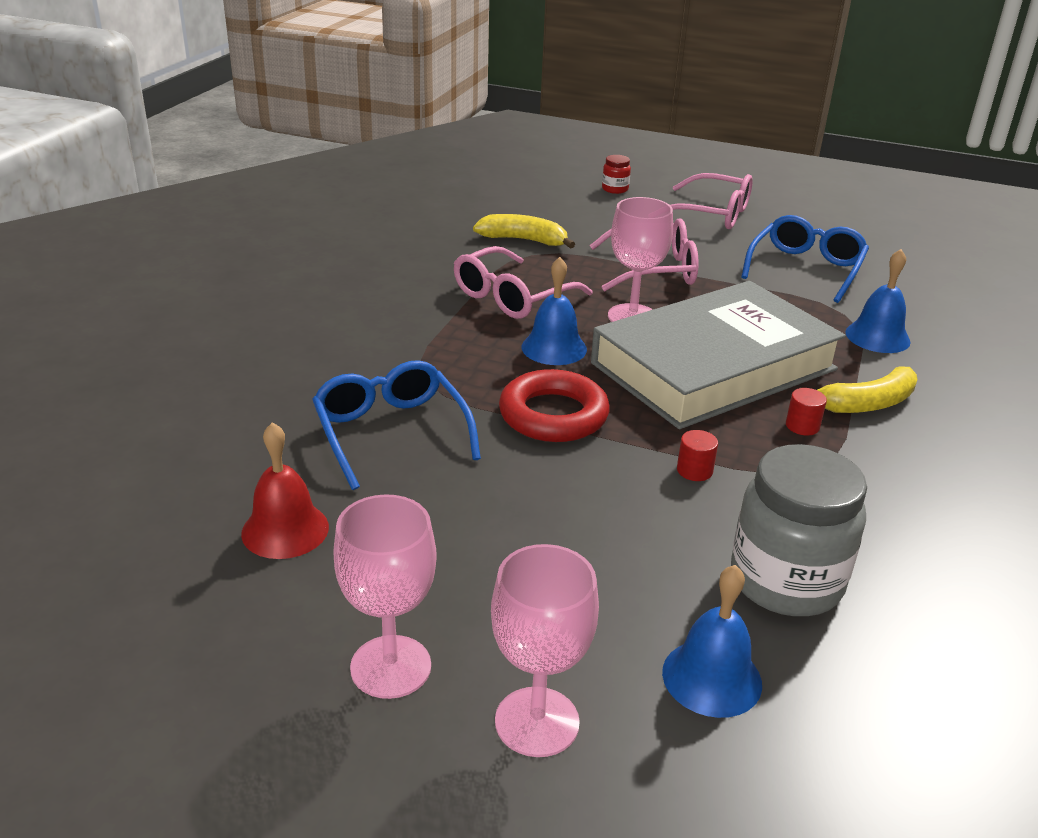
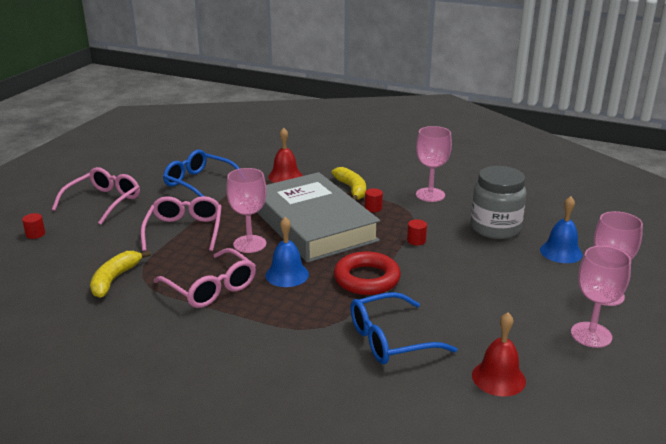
camera: 85 degrees left, 5 degrees down
red jar [602,155,631,194] -> red cylinder [22,213,45,239]
blue bell [845,249,911,353] -> red bell [268,128,303,183]
none -> pink goblet [416,126,452,202]

